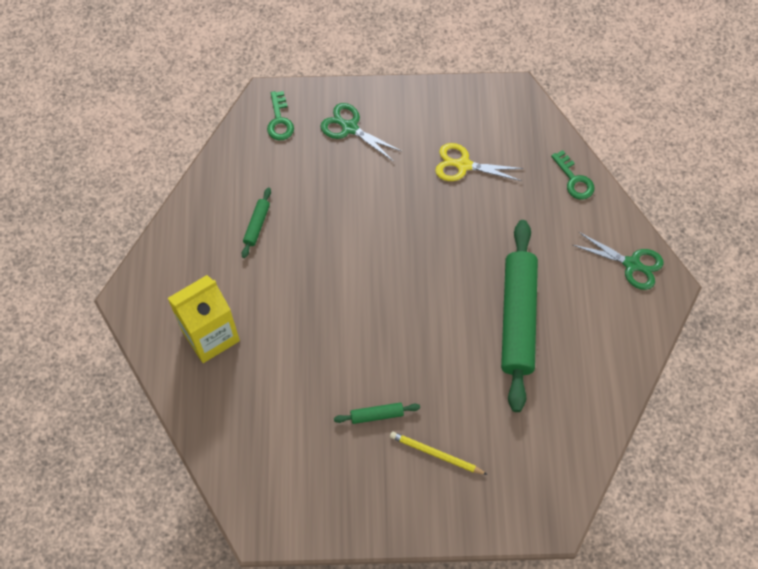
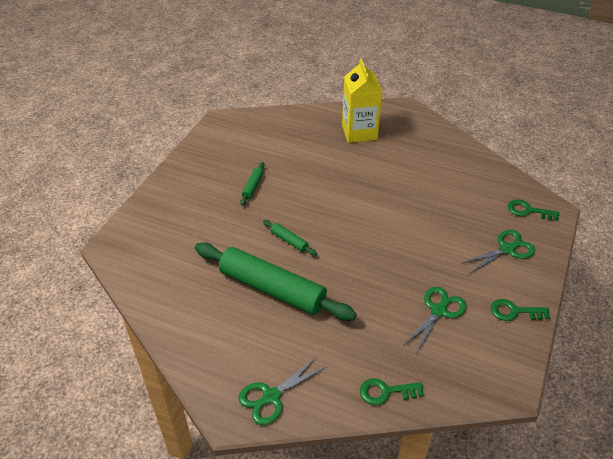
camera: 115 degrees right, 20 degrees down
green rolling pin [241,188,271,258] -> green rolling pin moved to [263,220,317,256]
yellow pencil [390,432,488,475] -> none
yellow scissors [435,143,524,181] -> green scissors [404,287,467,352]
none -> green key [491,299,550,321]

